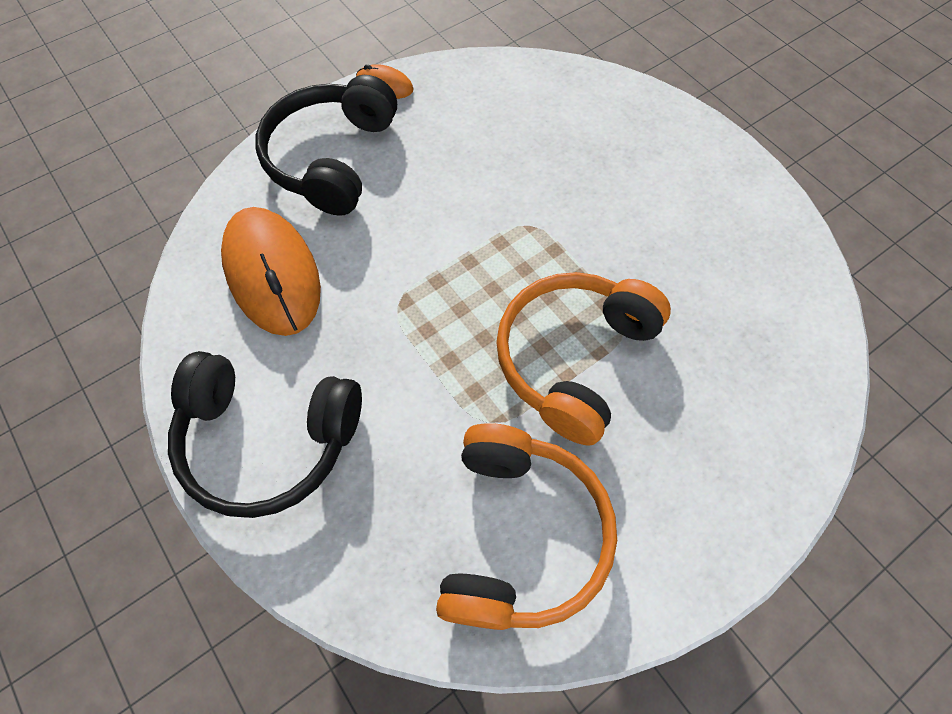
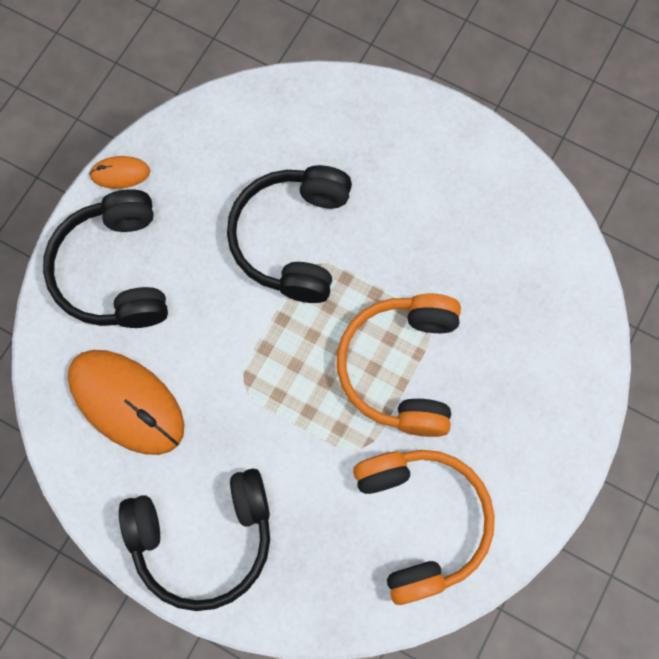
camera: 25 degrees left, 10 degrees up
none -> black headphones [227,165,352,303]

